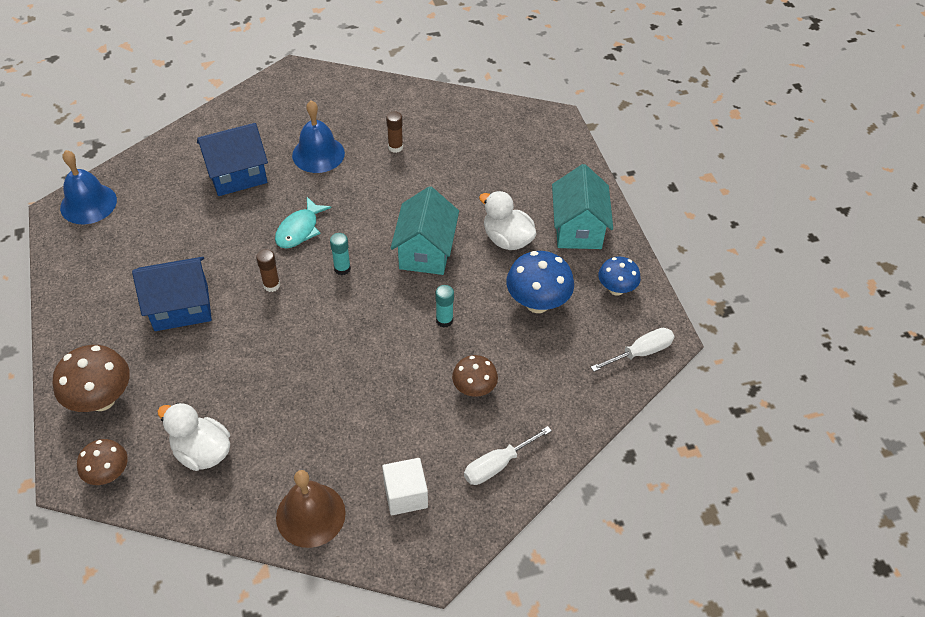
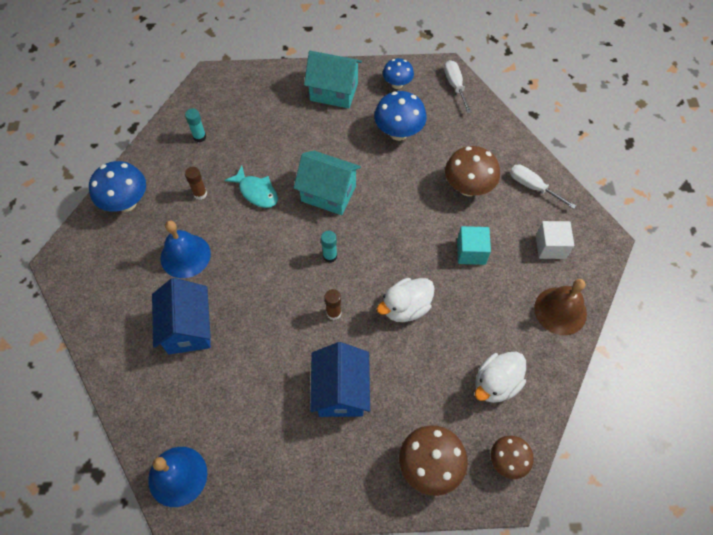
camera: 75 degrees left, 10 degrees up
turquoise fish [275,197,331,249] -> turquoise fish moved to [224,166,278,208]
turquoise glue stick [436,285,454,327] -> turquoise glue stick moved to [185,108,206,142]
brown mushroom [452,355,498,397] -> brown mushroom [445,146,500,196], size x1.58
white screwdriver [464,426,552,485] -> white screwdriver turned 150 degrees clockwise [510,164,576,209]
white duck [479,191,537,250] -> white duck moved to [377,278,435,322]
none -> blue mushroom [89,161,146,212]
none -> turquoise cube [457,226,491,265]

